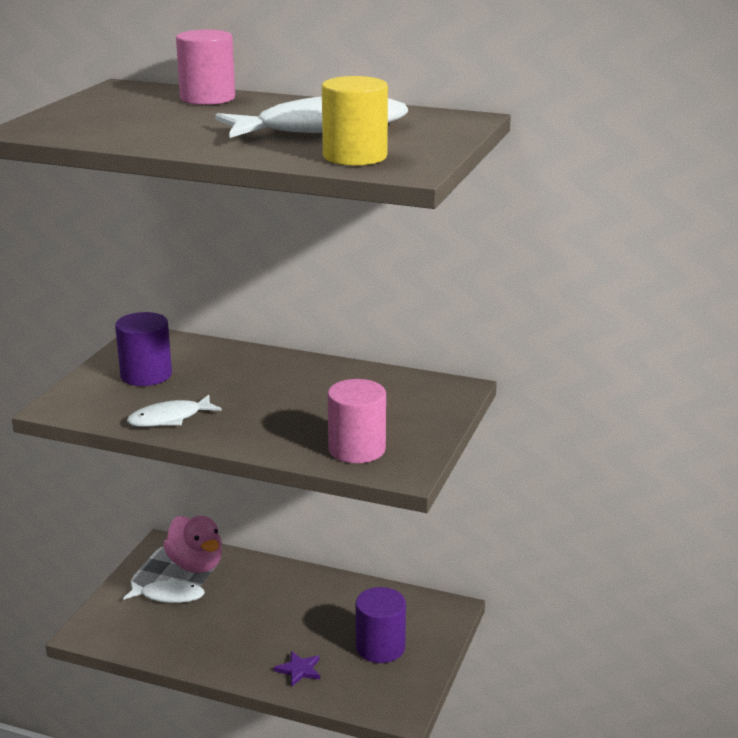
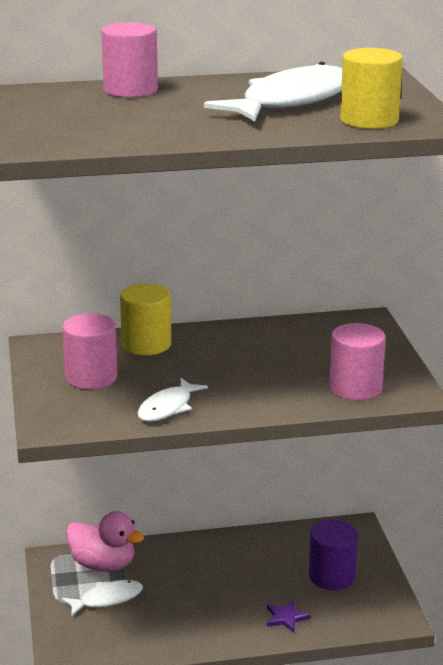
camera: 30 degrees left, 0 degrees up
purple cylinder [115,312,172,386] -> pink cylinder [62,313,117,389]
none -> yellow cylinder [120,283,171,355]

